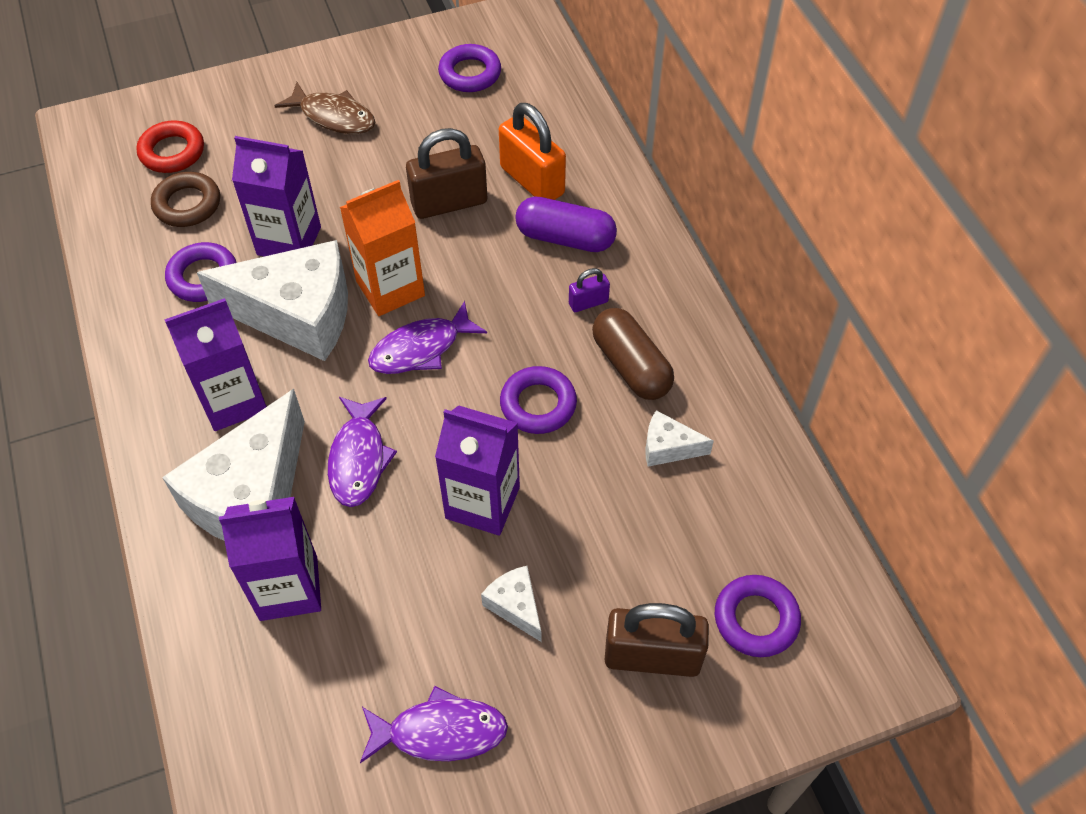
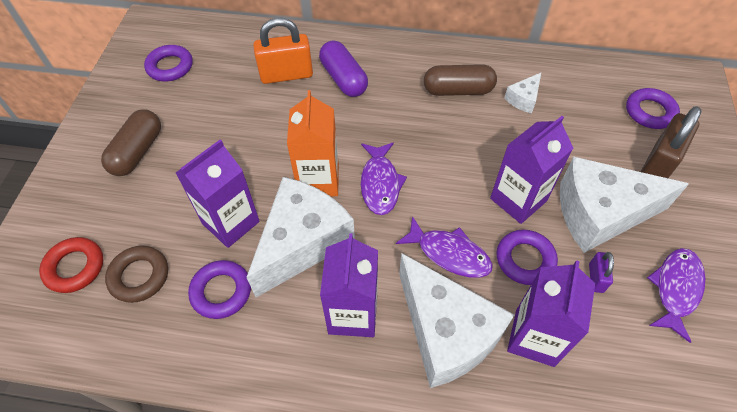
camera: 60 degrees left, 0 degrees up
brown fish [275,82,375,134] -> brown capsule [101,109,161,176]
brown padlock [406,128,487,219] -> none
white cheese [481,566,541,642] -> white cheese [560,156,689,253], size x2.28
purple ring [500,366,577,434] -> purple ring moved to [496,230,558,285]
purple capsule [515,197,617,252] -> purple capsule turned 75 degrees counterclockwise [319,40,368,97]
purple padlock [569,268,610,312] -> purple padlock moved to [589,252,614,293]

